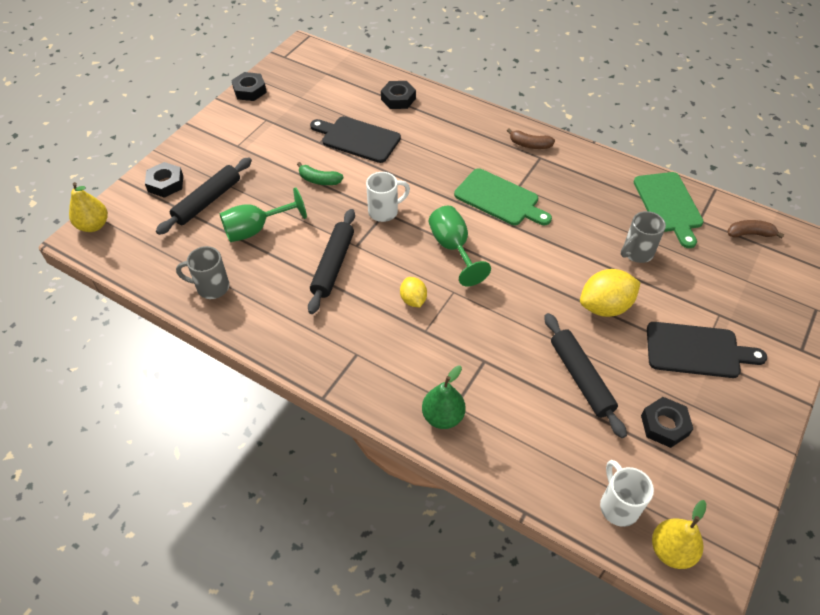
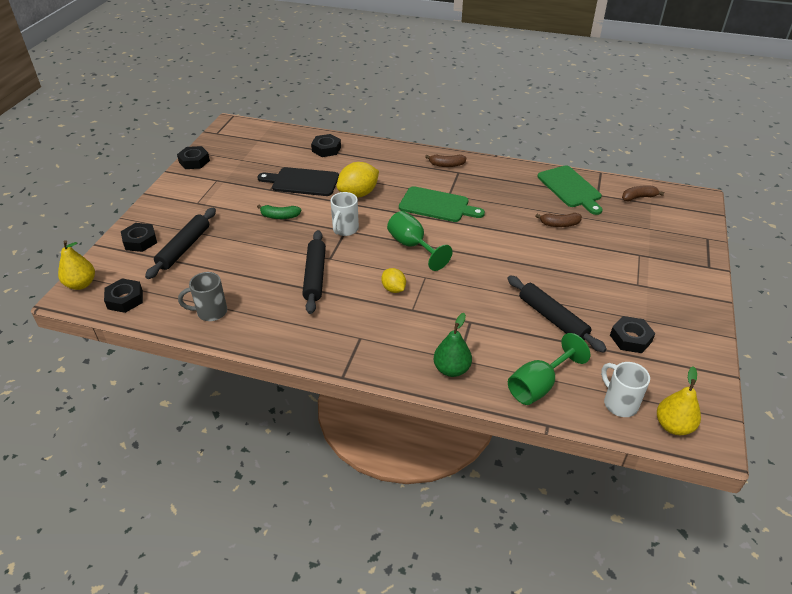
camera: 15 degrees left, 10 degrees down
green goblet [220,187,307,242] -> green goblet moved to [508,333,590,405]
white mug [366,172,410,222] -> white mug turned 150 degrees clockwise [331,192,359,236]
yellow lemon [580,269,641,317] -> yellow lemon moved to [337,162,379,198]
grey mug [621,211,666,263] -> brown banana [535,213,582,227]
black cutting board [647,322,767,378] -> none
none -> black nut [104,278,143,313]

